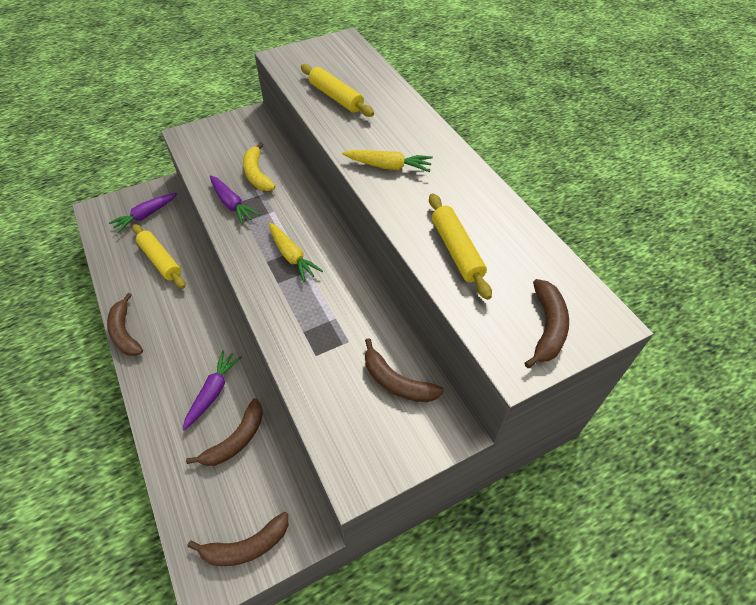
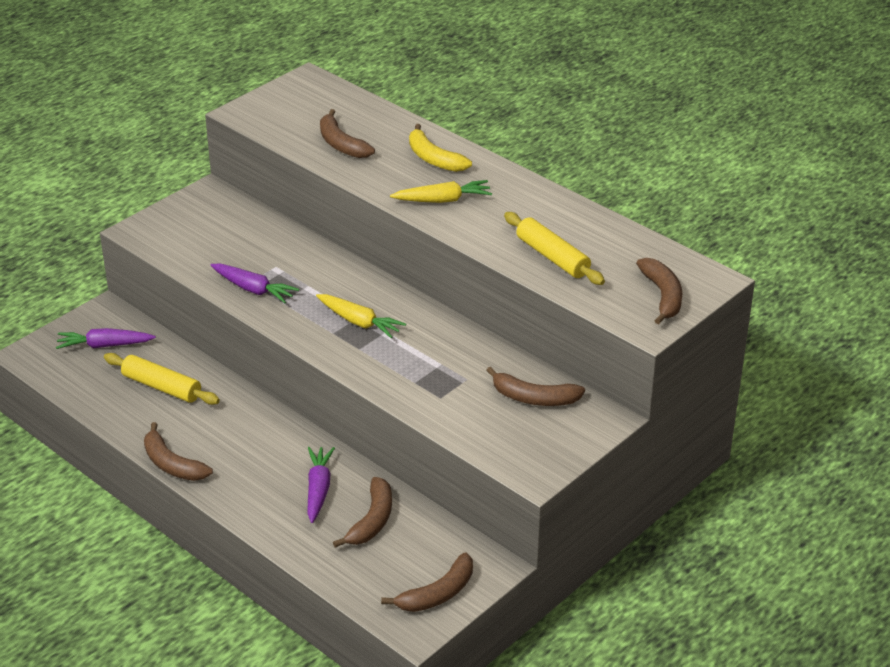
camera: 20 degrees left, 15 degrees down
purple carrot [109,193,177,233] -> purple carrot turned 60 degrees clockwise [56,328,156,349]
yellow banana [243,142,276,191] -> yellow banana moved to [409,124,472,172]
yellow rolling pin [301,64,374,117] -> brown banana [320,109,375,158]

